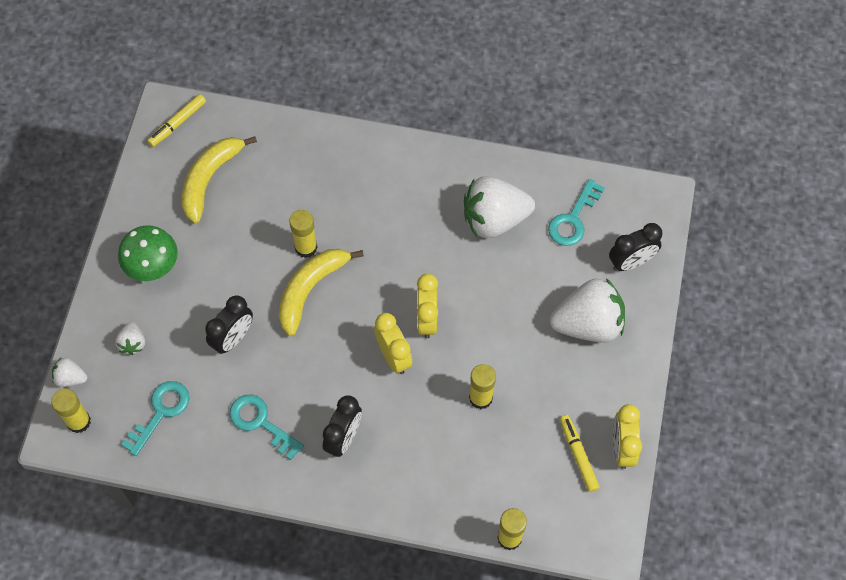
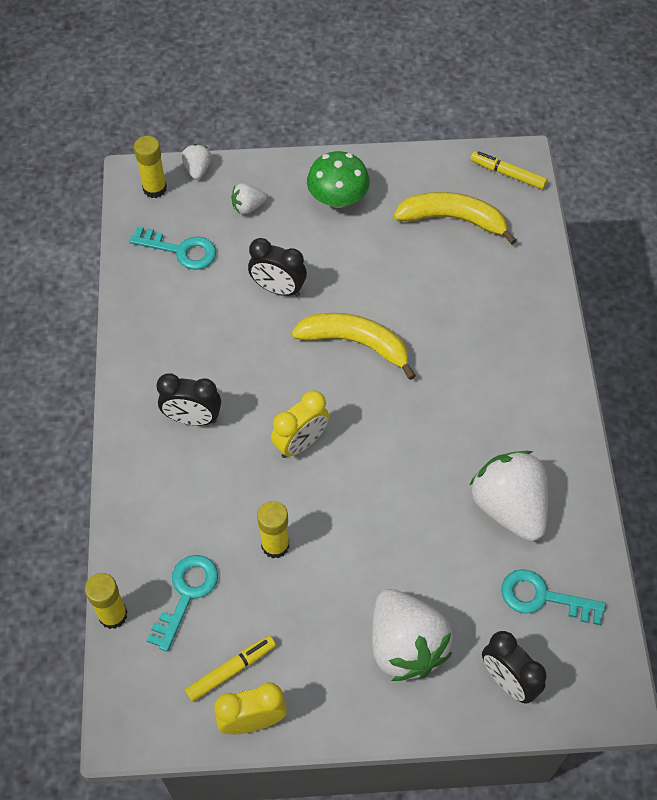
camera: 75 degrees right, 5 degrees down
turquoise key [229,394,304,460] -> turquoise key moved to [146,555,218,652]
yellow glue stick [289,210,317,258] -> none
yellow clock [417,274,438,338] -> none

